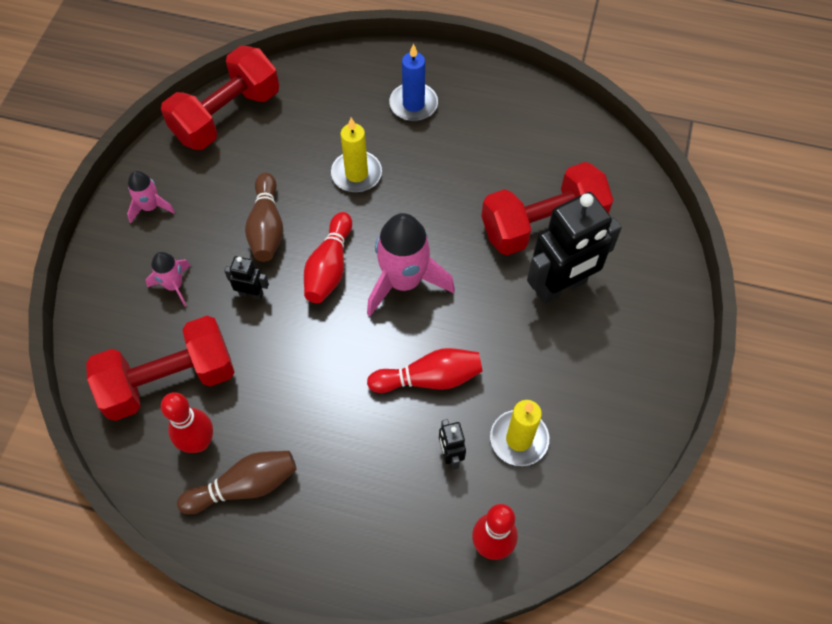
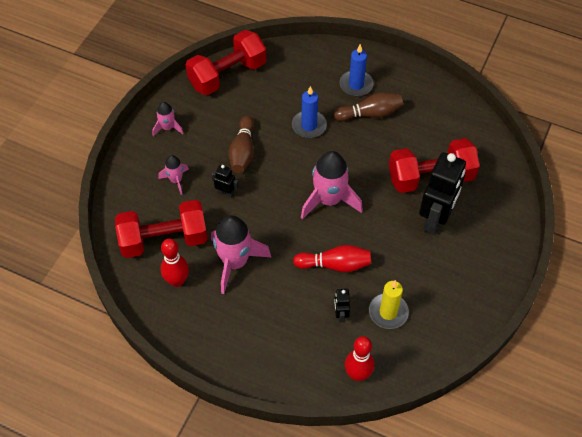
camera: 10 degrees right, 5 degrees down
brown bowling pin [177,451,297,515] -> brown bowling pin moved to [333,92,403,121]
red bowling pin [304,212,352,303] -> none
yellow candle [331,118,382,192] -> blue candle [292,86,327,138]
black robot [527,192,622,304] -> black robot turned 45 degrees counterclockwise [419,152,466,235]
none -> pink rocket [211,215,271,294]

